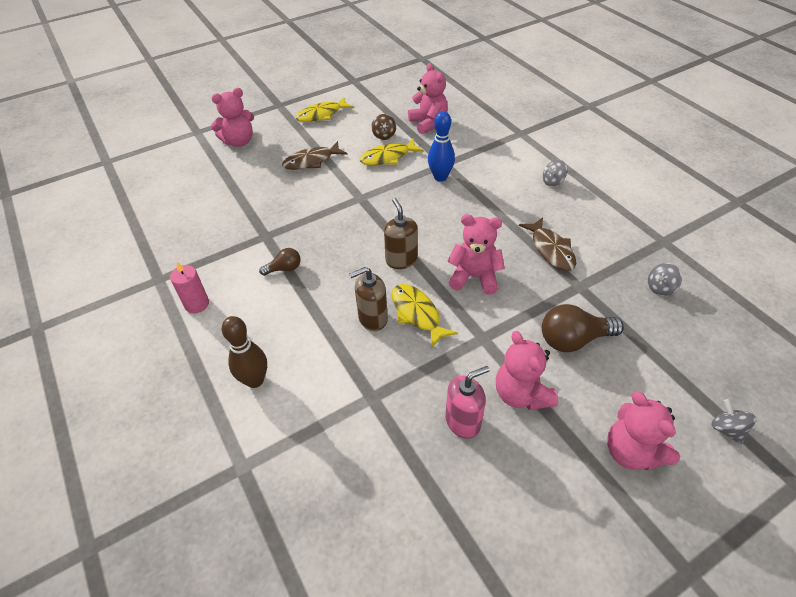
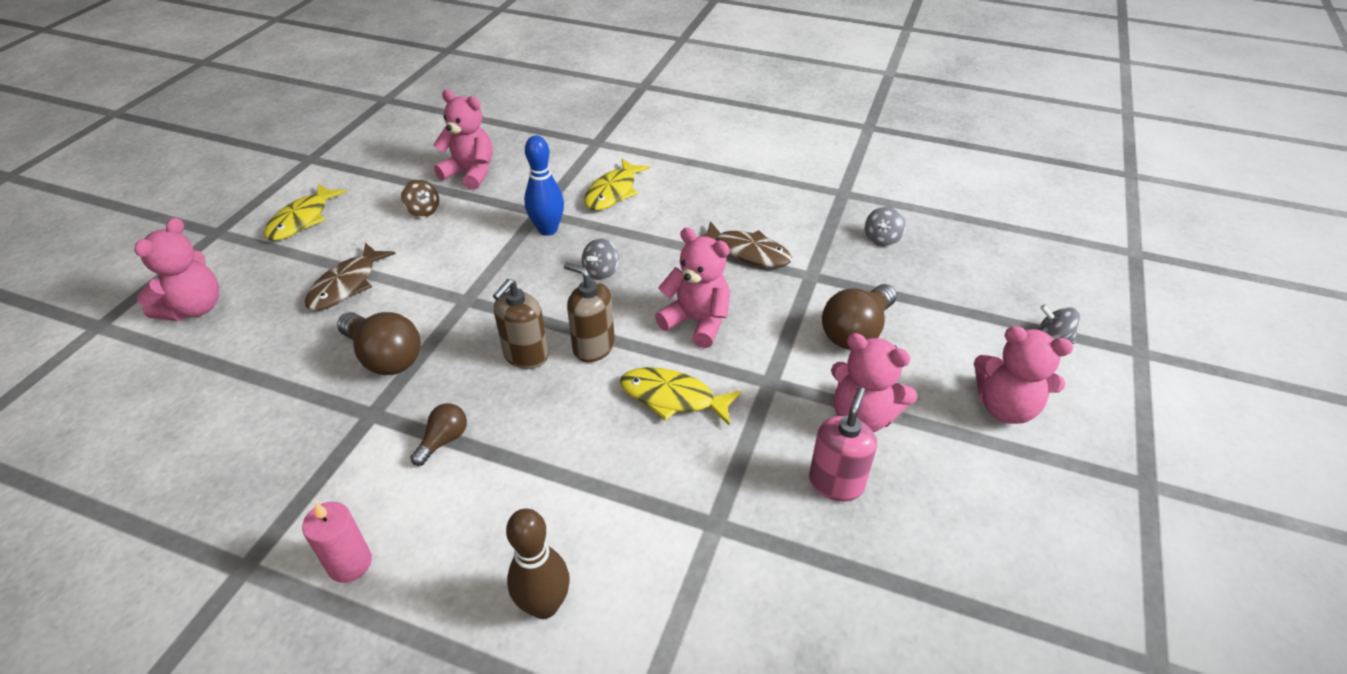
camera: 40 degrees left, 5 degrees down
brown soap dispenser [349,267,388,331] -> brown soap dispenser moved to [493,279,548,369]
yellow fish [359,138,424,165] -> yellow fish moved to [584,159,650,211]
pink teddy bear [447,214,505,295] -> pink teddy bear turned 60 degrees clockwise [655,228,731,348]
grey spinning top [543,160,567,187] -> grey spinning top moved to [582,239,619,280]
none -> brown light bulb [337,312,421,375]

